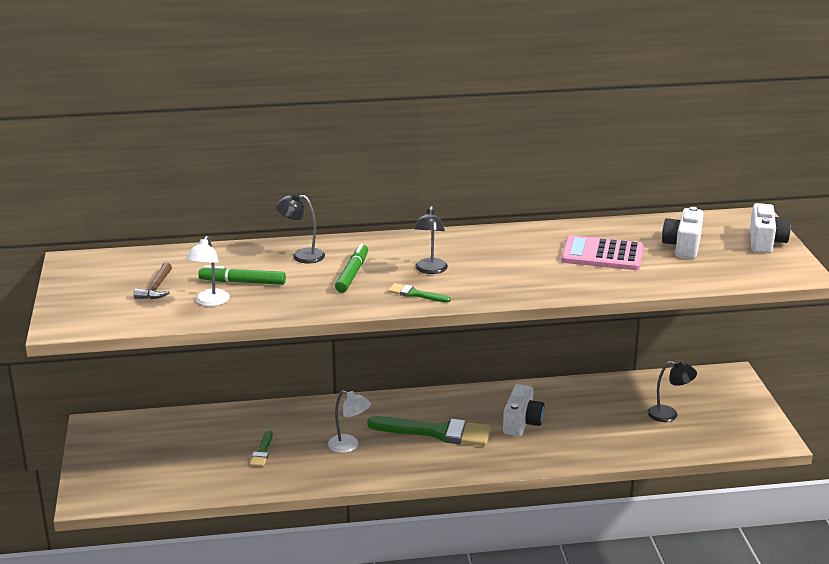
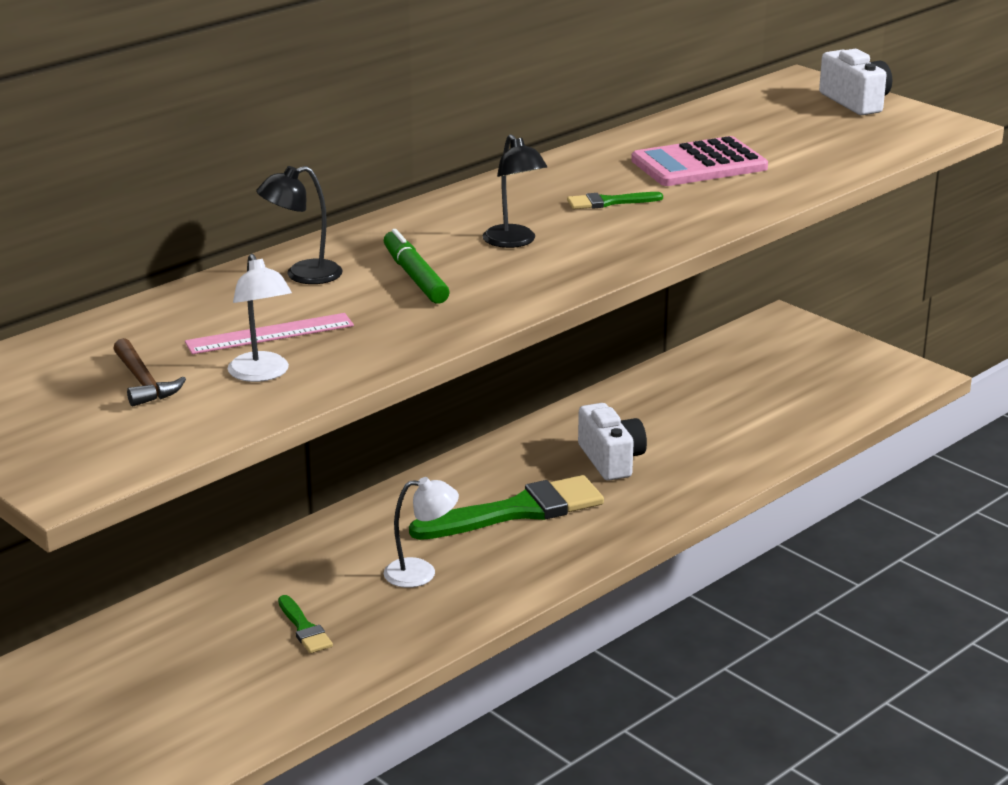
camera: 35 degrees left, 0 degrees up
green marker [198,265,286,285] -> pink ruler [185,313,354,354]
green brush [388,283,451,303] -> green brush moved to [567,192,663,209]
black lamp [647,360,697,422] -> none
white camera [662,207,704,259] -> none

